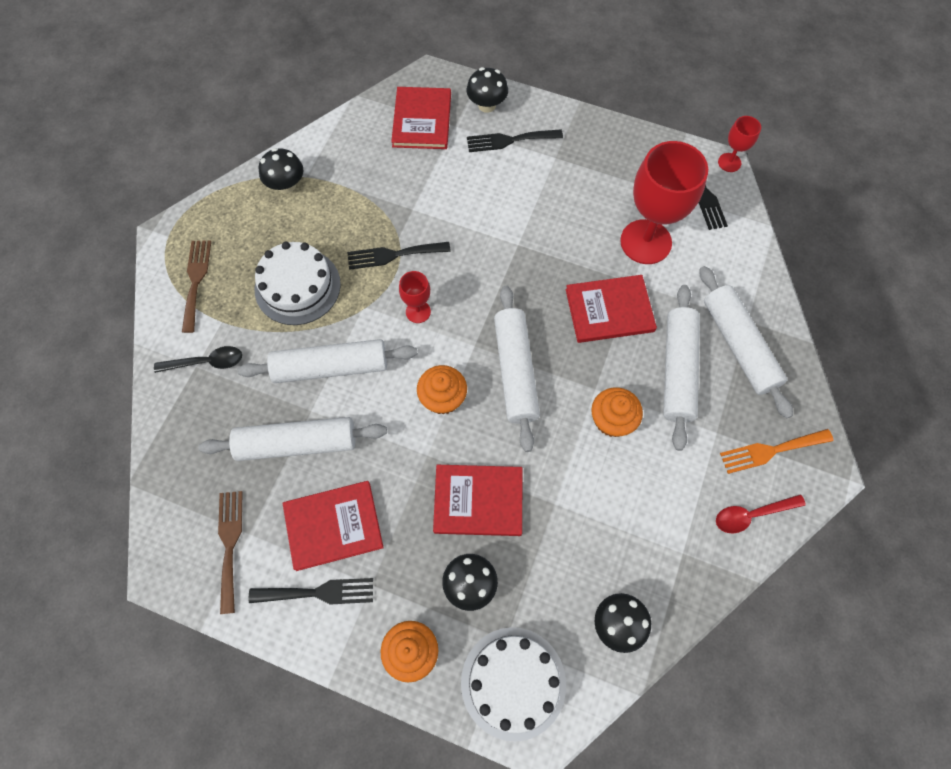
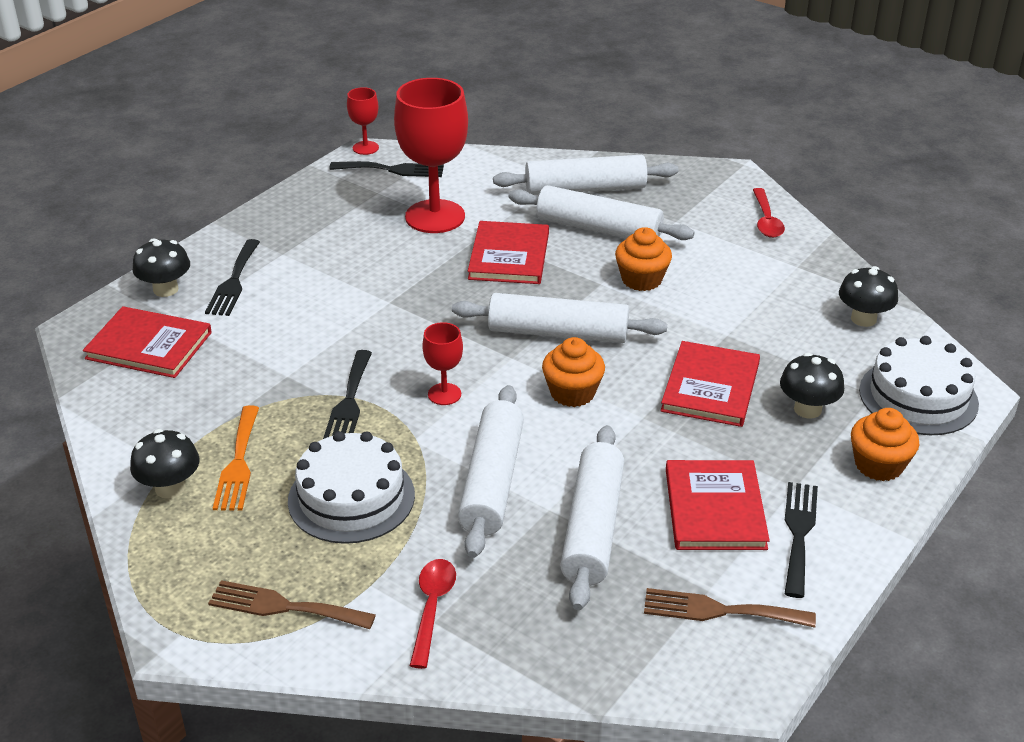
camera: 75 degrees left, 30 degrees down
black spoon [154,346,242,373] -> red spoon [410,559,456,669]
orange fork [720,429,834,474] -> orange fork moved to [213,405,259,510]

